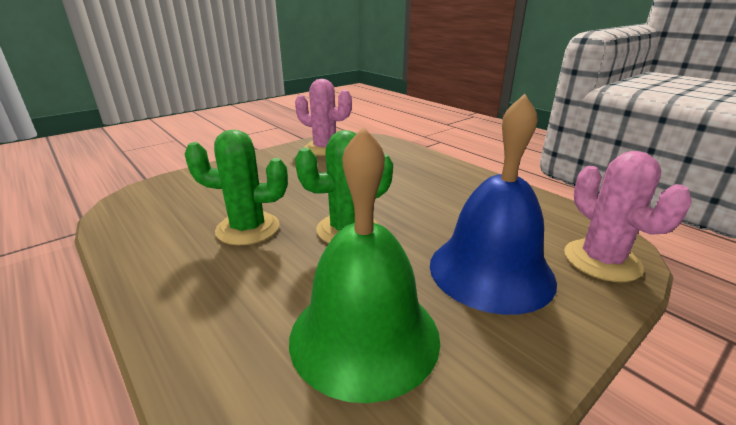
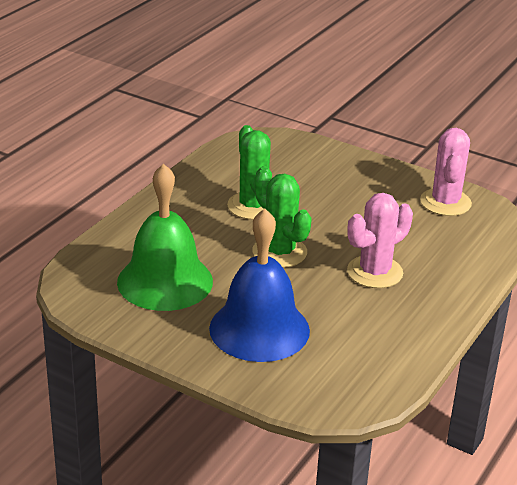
camera: 70 degrees right, 5 degrees up
pink cactus [564,151,692,282] -> pink cactus moved to [347,193,413,288]

